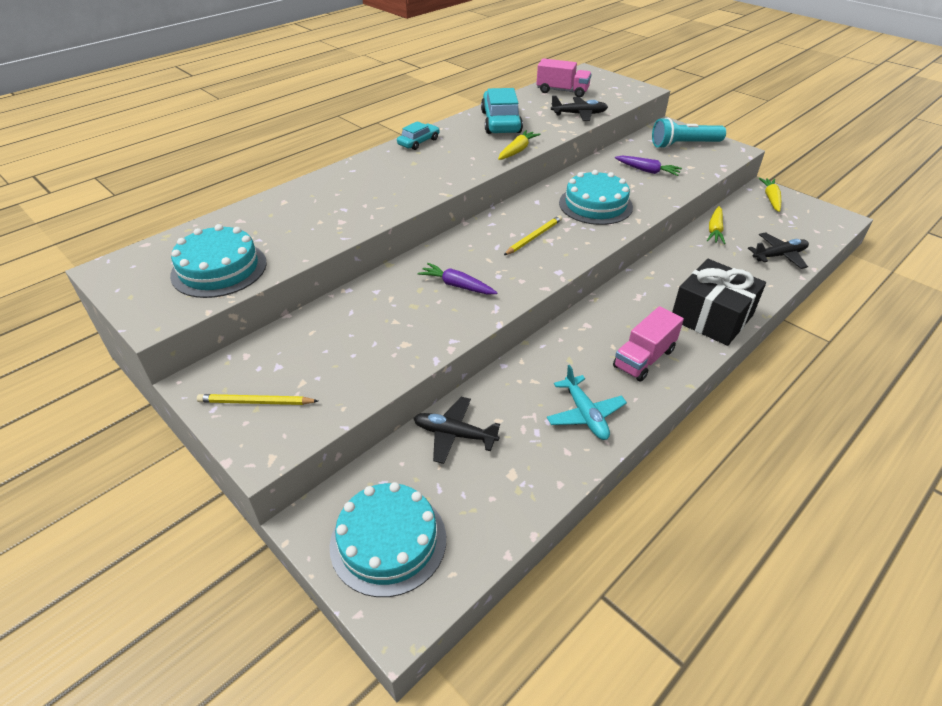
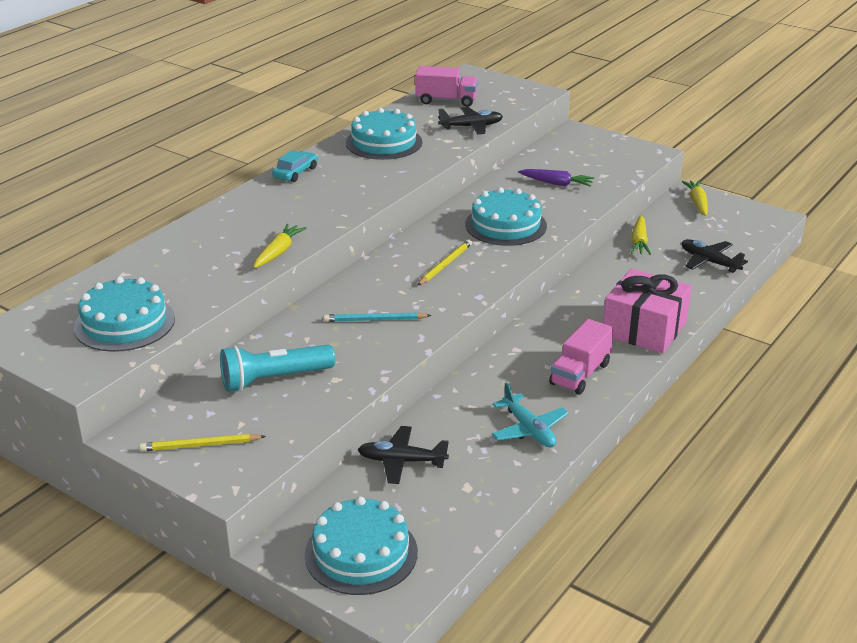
camera: 10 degrees left, 10 degrees down
purple carrot [418,263,498,294] -> turquoise pencil [323,312,431,322]
turquoise car [481,88,523,134] -> turquoise cake [346,108,422,160]
yellow carrot [498,130,541,160] -> yellow carrot moved to [254,224,306,268]
turquoise flashlight [652,117,726,149] -> turquoise flashlight moved to [220,345,335,392]
black gift [672,259,766,346] -> pink gift [603,269,692,354]
black plane [748,232,809,269] -> black plane turned 105 degrees counterclockwise [682,239,748,273]

